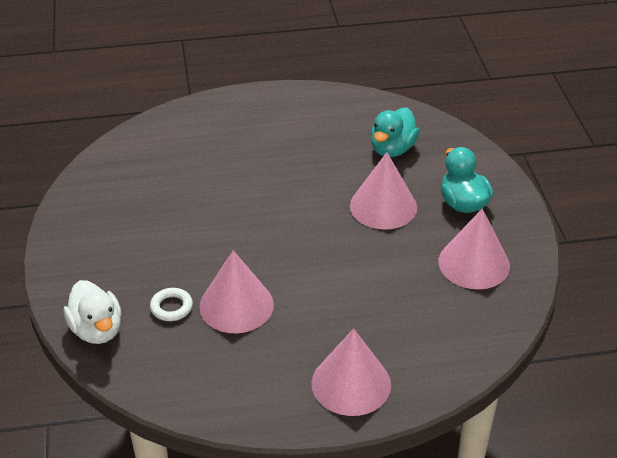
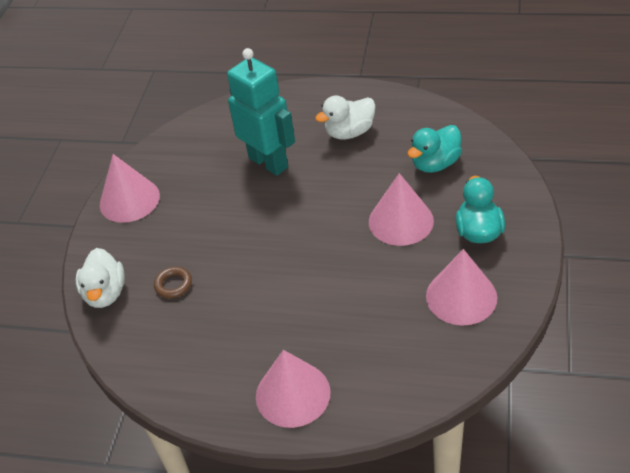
camera: 25 degrees right, 5 degrees up
white ring [150,288,193,321] -> brown ring [154,267,192,298]
pink cone [199,250,274,333] -> pink cone moved to [100,154,160,223]
none -> turquoise robot [227,48,295,176]
none -> white duck [315,95,376,139]

